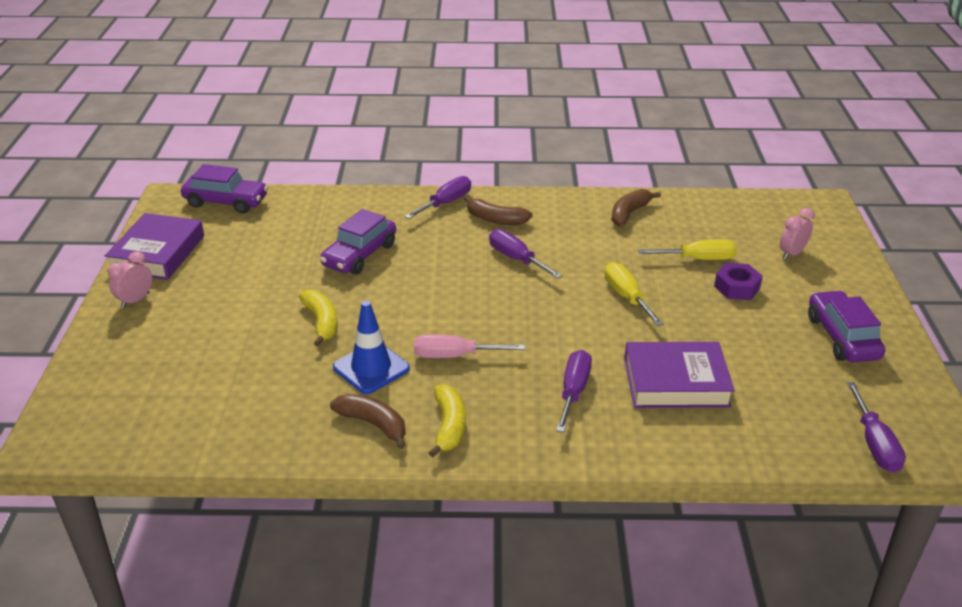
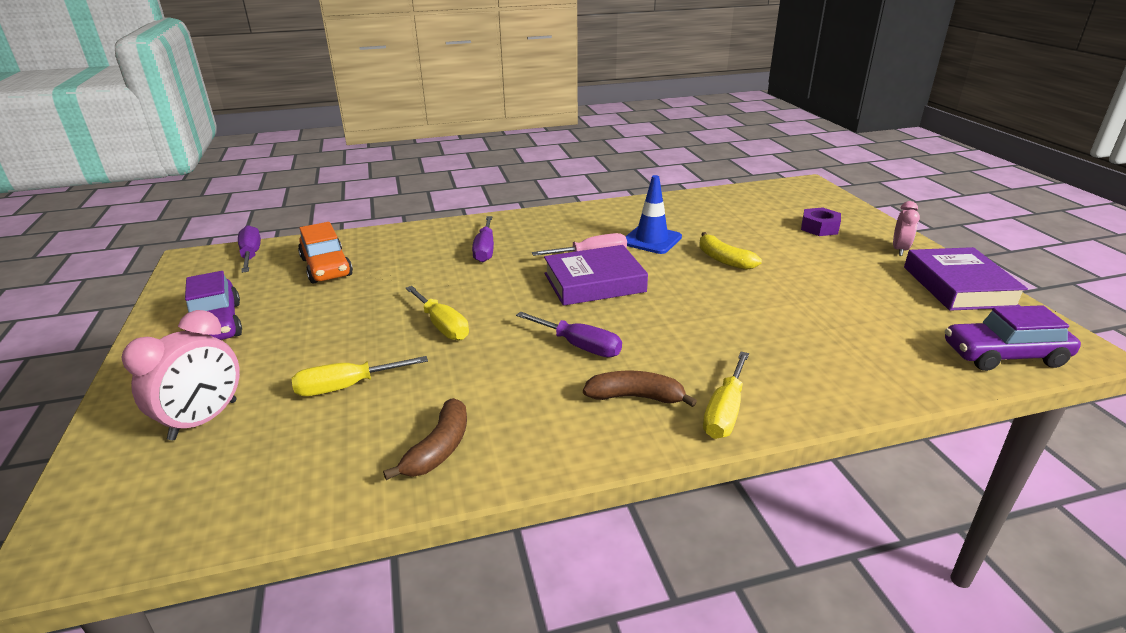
camera: 165 degrees right, 5 degrees down
purple car [320,209,396,275] -> none
brown banana [330,394,406,449] -> none
purple screwdriver [405,176,471,219] -> yellow screwdriver [703,352,749,439]
yellow banana [428,384,466,457] -> none
purple book [624,342,735,408] -> purple book moved to [544,245,648,306]
purple nut [714,263,763,300] -> purple nut moved to [801,207,841,236]
pink clock [780,208,815,259] -> pink clock [122,310,240,440], size x1.63
none -> orange car [298,222,353,284]

